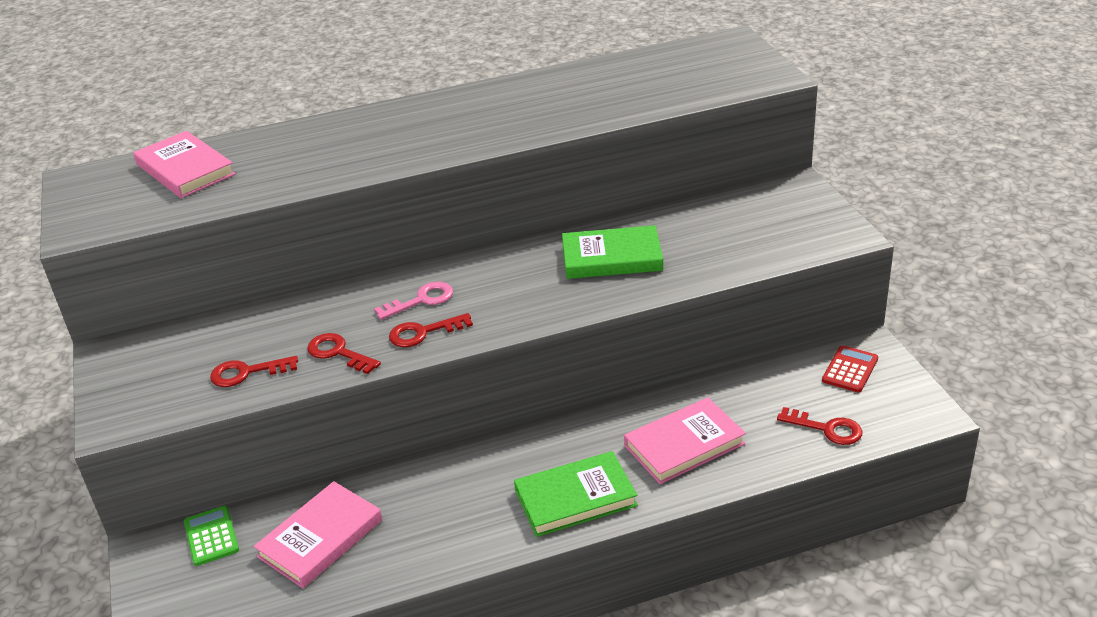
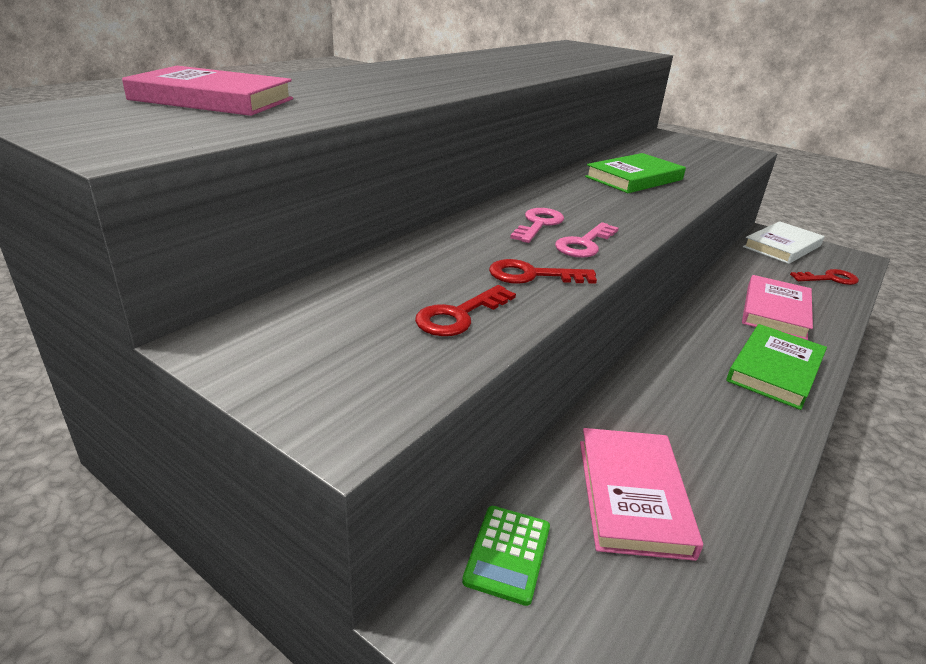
camera: 40 degrees left, 5 degrees down
green calculator [184,506,239,566] -> green calculator turned 105 degrees counterclockwise [462,506,550,606]
red key [389,313,473,347] -> pink key [555,222,619,258]
red calculator [822,345,878,393] -> white book [743,221,824,264]

